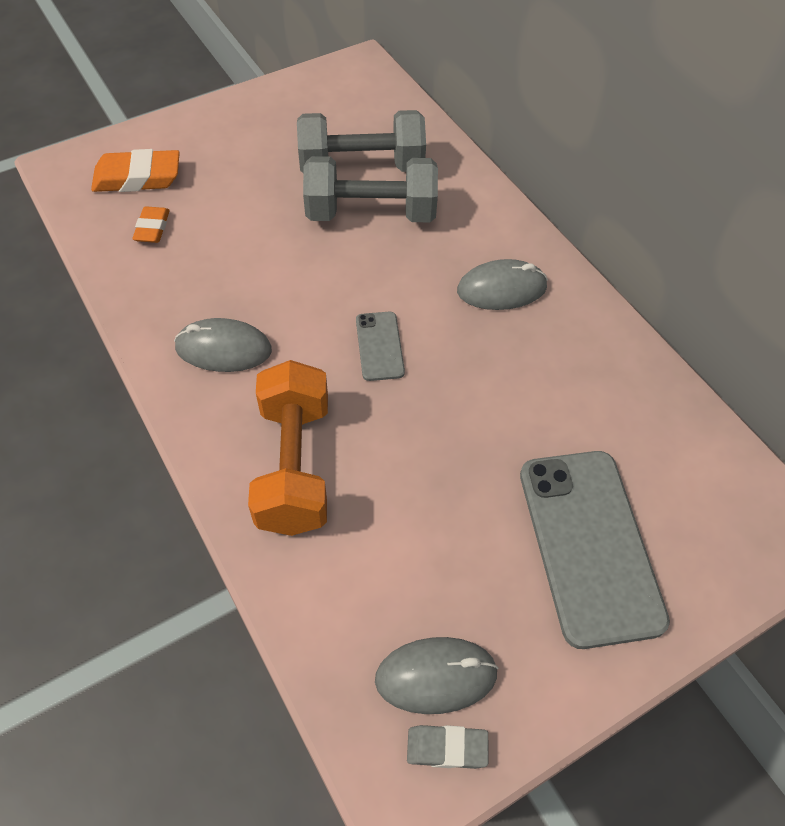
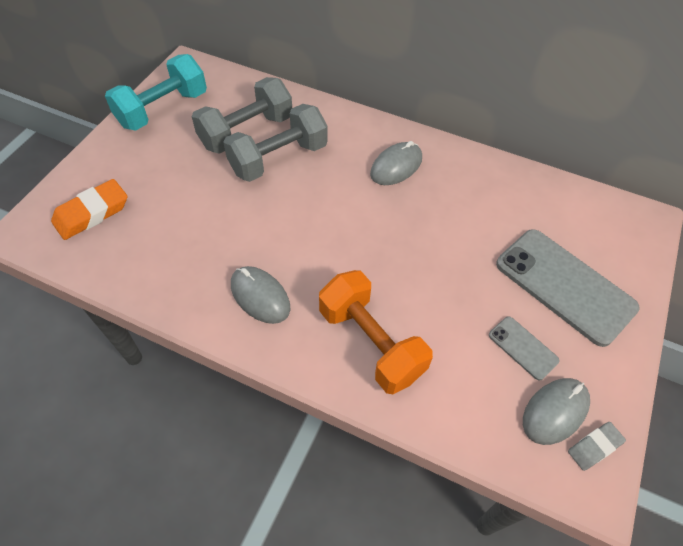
camera: 35 degrees left, 0 degrees up
orange eraser [132,206,170,243] -> none
grey mouse [174,318,272,372] -> grey mouse turned 75 degrees clockwise [231,266,291,324]
grey phone [356,312,405,381] -> grey phone moved to [489,316,560,380]
none -> turquoise dumbbell [105,54,207,131]

